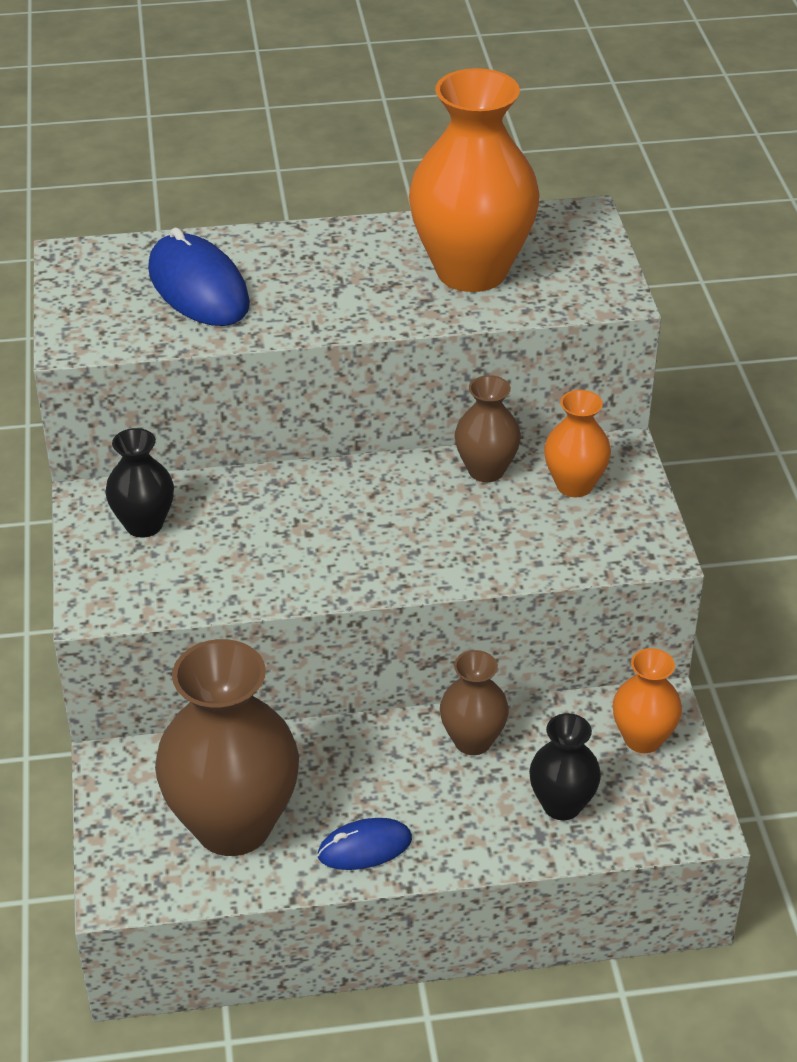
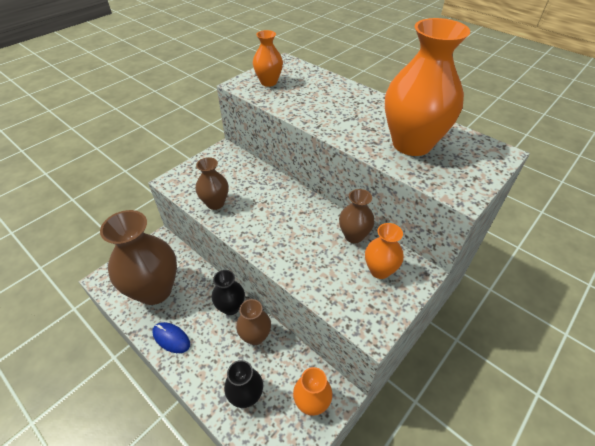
camera: 50 degrees right, 5 degrees up
black vase [105,428,174,537] -> black vase moved to [212,270,245,315]
blue mouse [148,227,250,326] -> none
none -> brown vase [196,157,229,210]
none -> orange vase [253,30,283,87]

